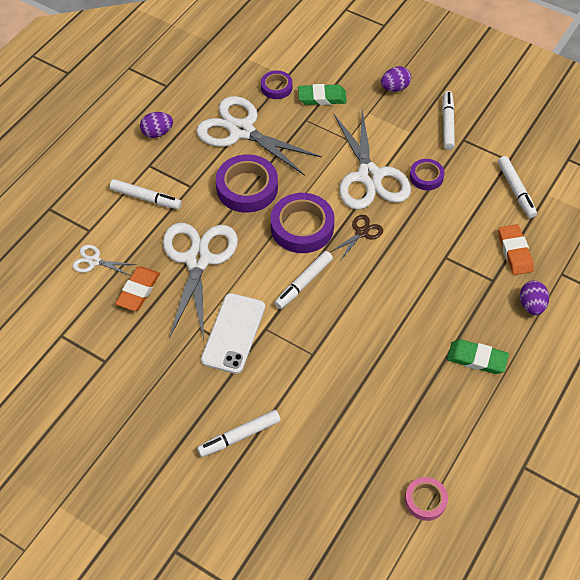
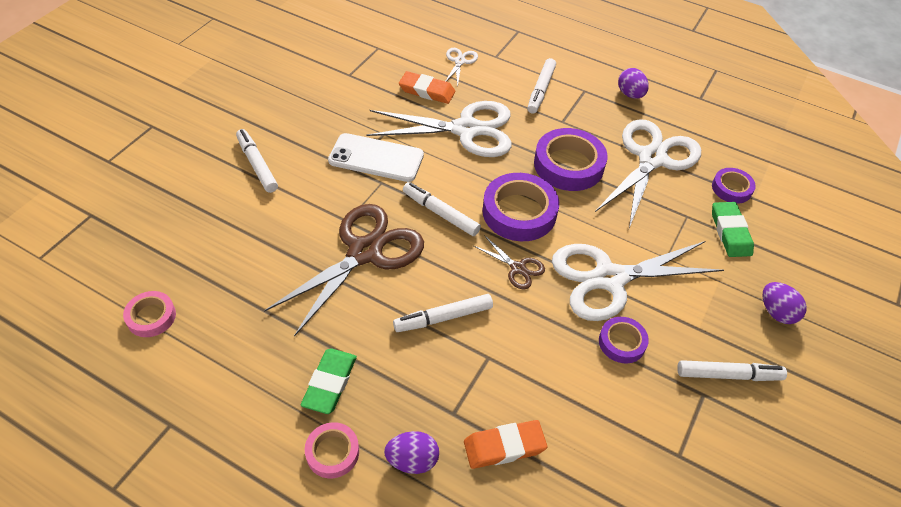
camera: 85 degrees right, 5 degrees down
white marker [498,156,537,218] -> white marker moved to [393,294,493,332]
none -> brown scissors [264,204,424,337]
none -> pink tape [305,422,359,478]

